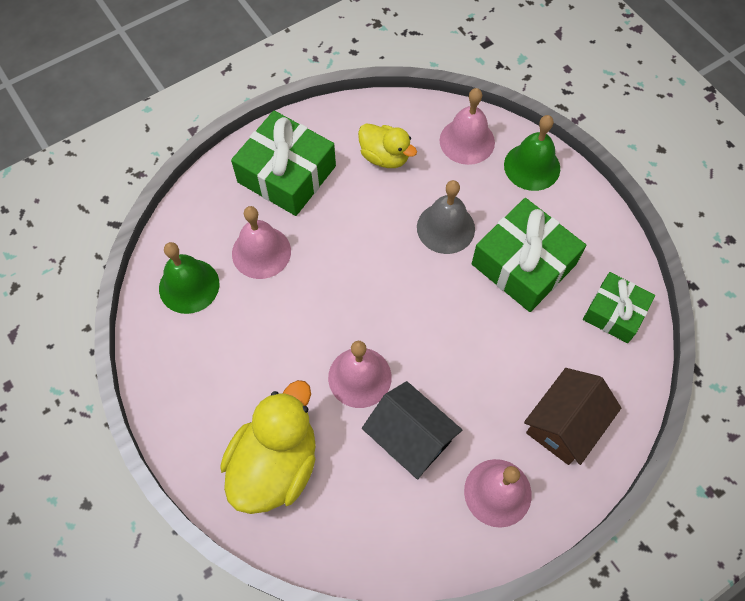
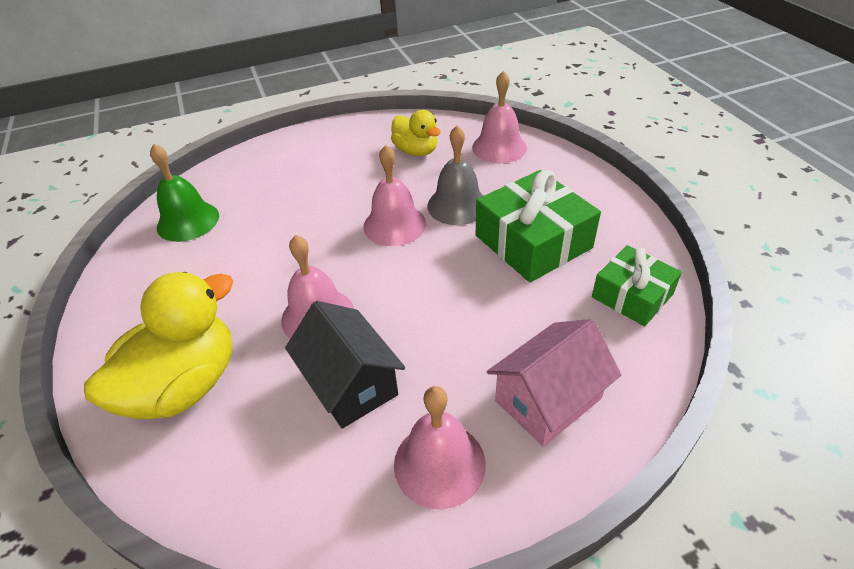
camera: 15 degrees right, 20 degrees down
green gift [231,111,336,216] -> none
pink bell [232,206,291,279] -> pink bell moved to [363,145,426,246]
green bell [504,115,560,191] -> none
brown house [524,368,621,465] -> pink house [487,319,621,447]

